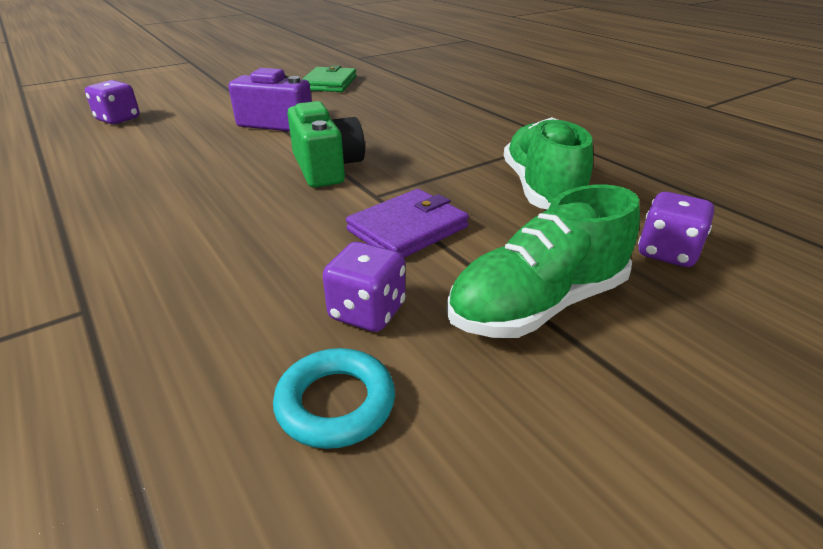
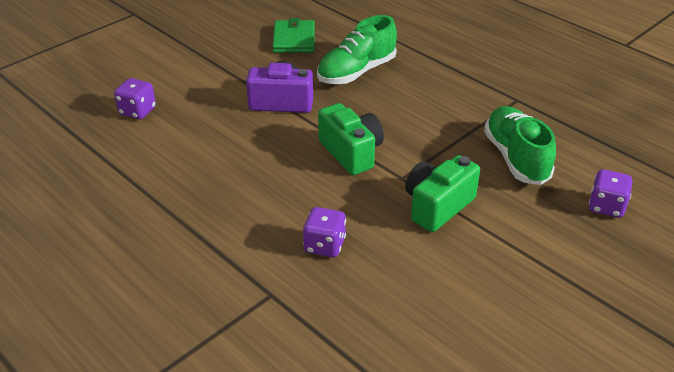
camera: 10 degrees left, 5 degrees up
turquoise ring [273,348,395,449] -> none
purple dice [323,242,405,332] -> purple dice moved to [303,207,346,257]
purple wallet [346,189,469,258] -> green camera [405,155,480,232]
green shoe [447,185,640,338] -> green shoe moved to [317,15,397,84]

